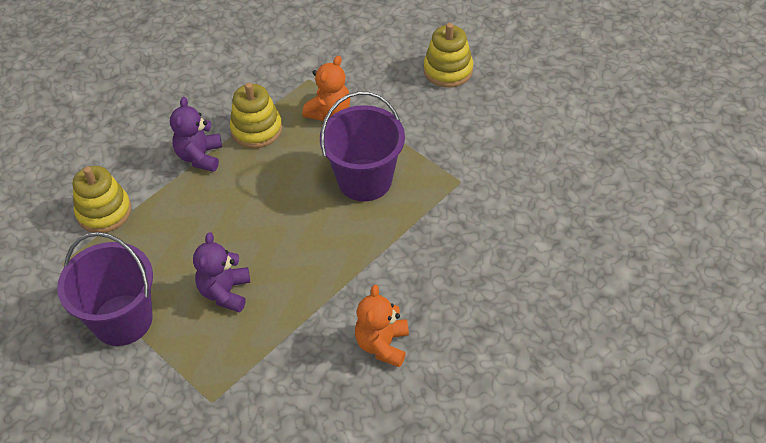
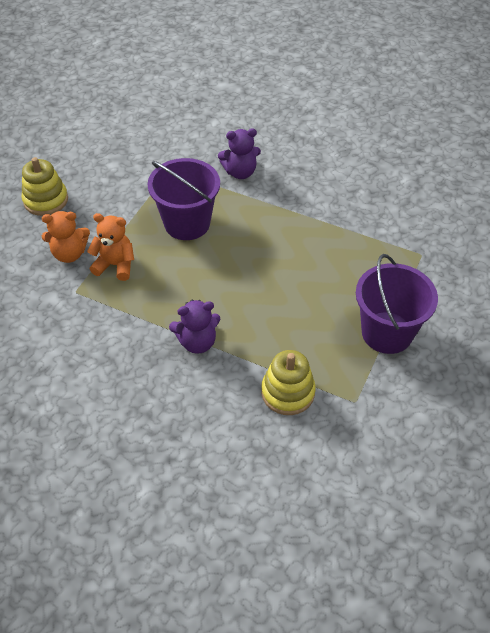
camera: 110 degrees left, 0 degrees up
purple teddy bear [193,232,250,313] -> purple teddy bear moved to [218,128,261,179]
yellow stacking toy [230,83,282,148] -> none
orange teddy bear [355,285,409,367] -> orange teddy bear moved to [42,211,90,263]

